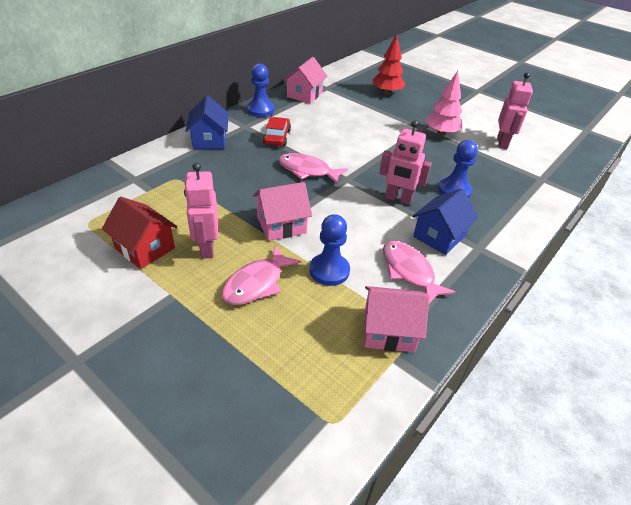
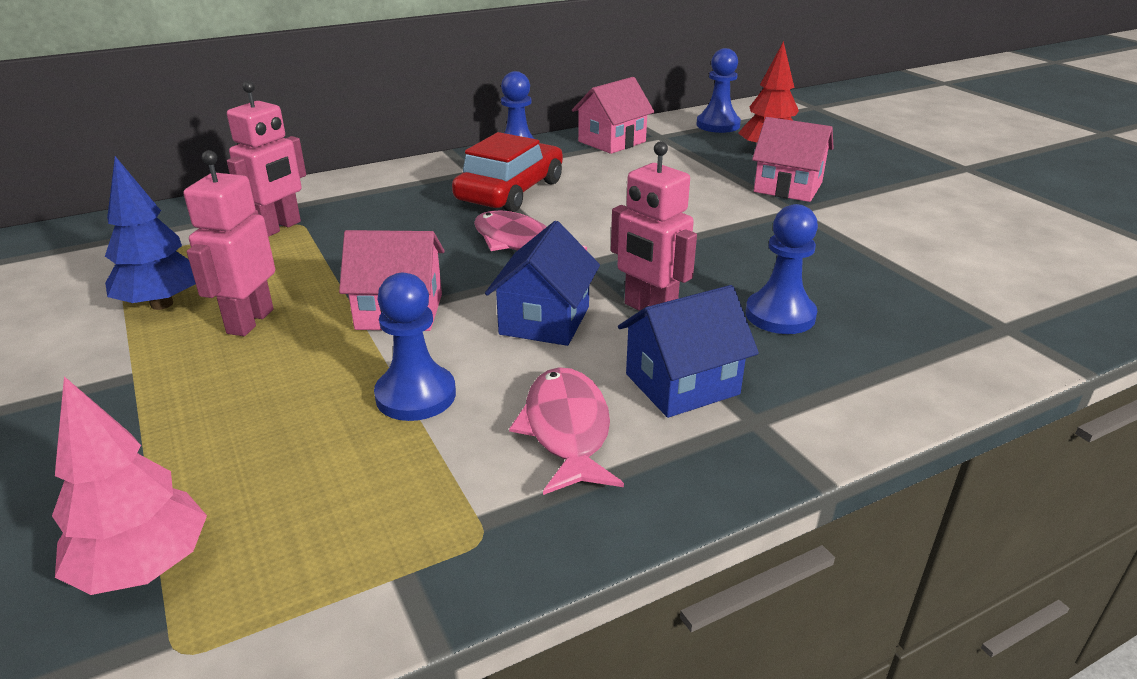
camera: 25 degrees right, 10 degrees down
red house [102,197,177,269] -> blue tree [105,156,196,310]
blue house [186,95,229,149] -> blue house moved to [485,221,600,346]
pink fish [222,246,301,305] -> none
red car [263,117,291,146] -> red car [452,132,563,212], size x1.61
pink house [364,286,429,352] -> pink house moved to [752,117,834,202]
pink tree [425,71,462,136] -> pink tree moved to [52,376,207,595]
pink robot [497,72,533,149] -> pink robot moved to [227,81,306,237]
none -> blue pawn [696,48,741,133]

